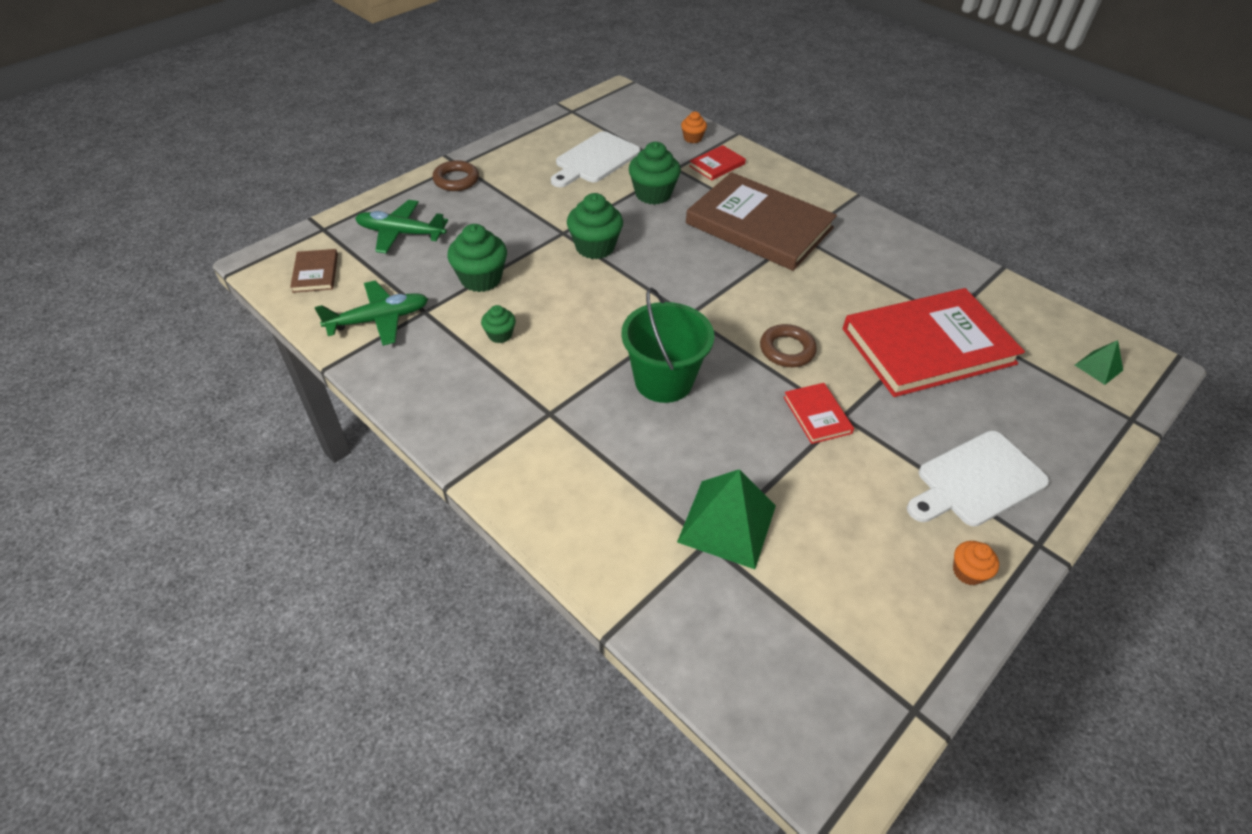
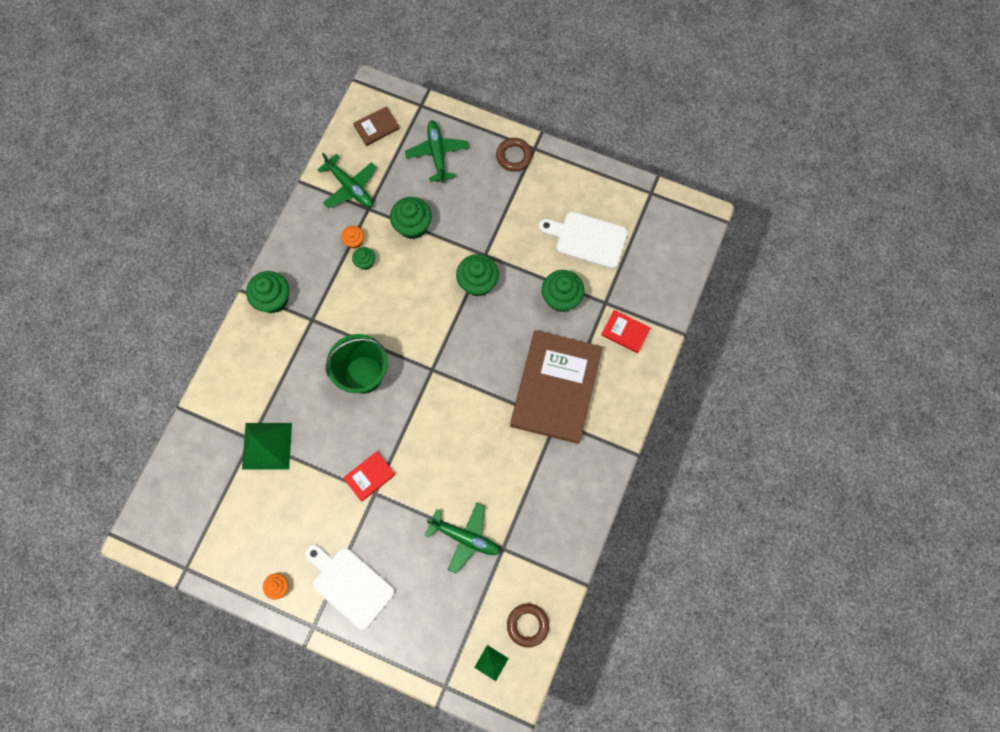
camera: 70 degrees right, 25 degrees up
orange cupcake [681,111,707,143] -> orange cupcake moved to [341,226,364,249]
brown ring [760,324,817,367] -> brown ring moved to [507,603,549,648]
red book [842,288,1025,397] -> green plane [425,503,501,573]
none -> green cupcake [246,271,289,313]

